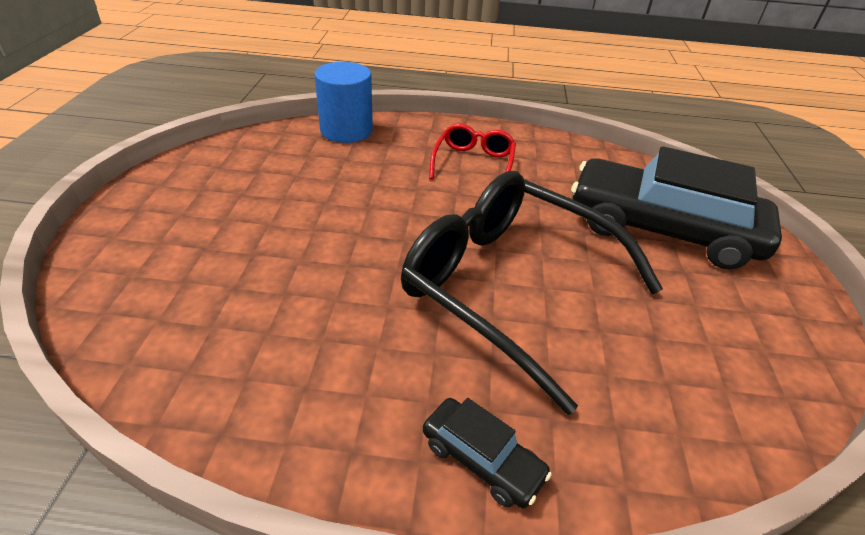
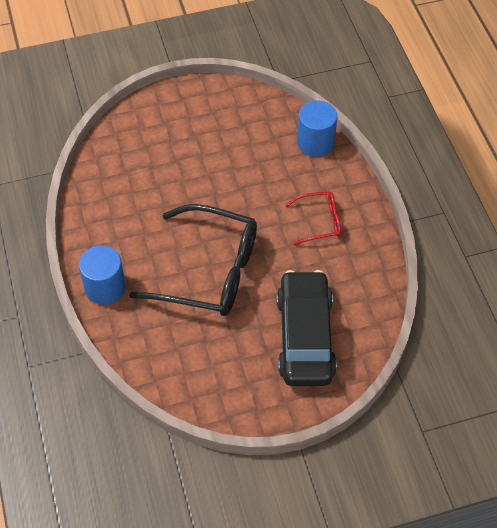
camera: 70 degrees right, 15 degrees up
black glasses [401,171,663,415] -> black glasses turned 90 degrees clockwise [129,204,257,316]
black car [423,398,552,509] -> blue cylinder [79,245,126,305]

